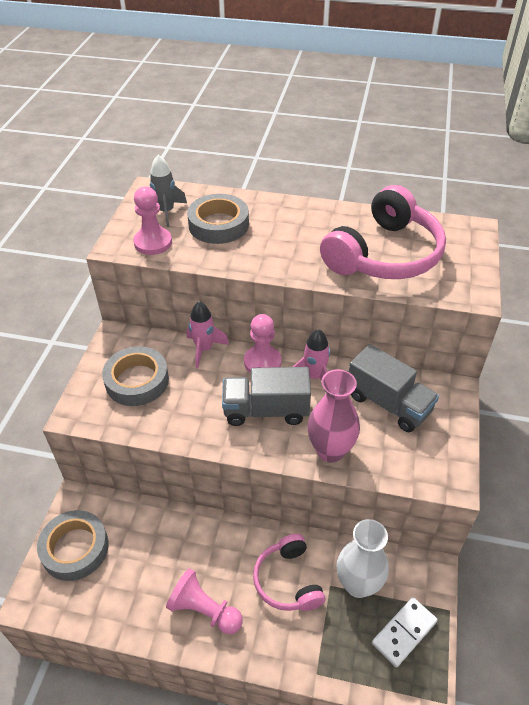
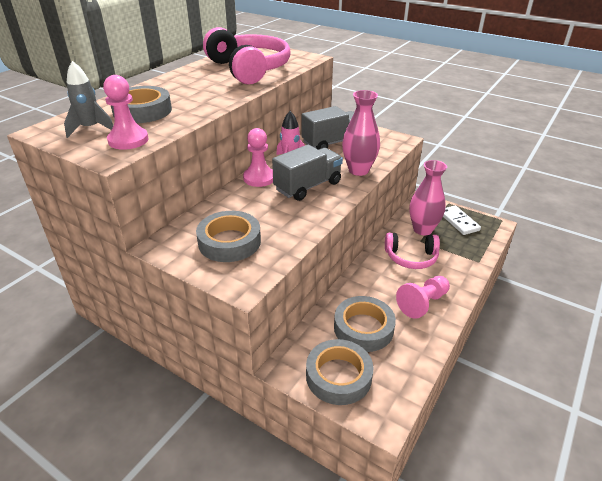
camera: 70 degrees left, 10 degrees down
pink rocket [186,301,229,368] -> none
grey truck [222,367,311,426] -> grey truck turned 150 degrees counterclockwise [272,145,343,201]
white vase [337,519,389,598] -> pink vase [409,160,447,235]
none -> grey tape [334,296,396,352]

